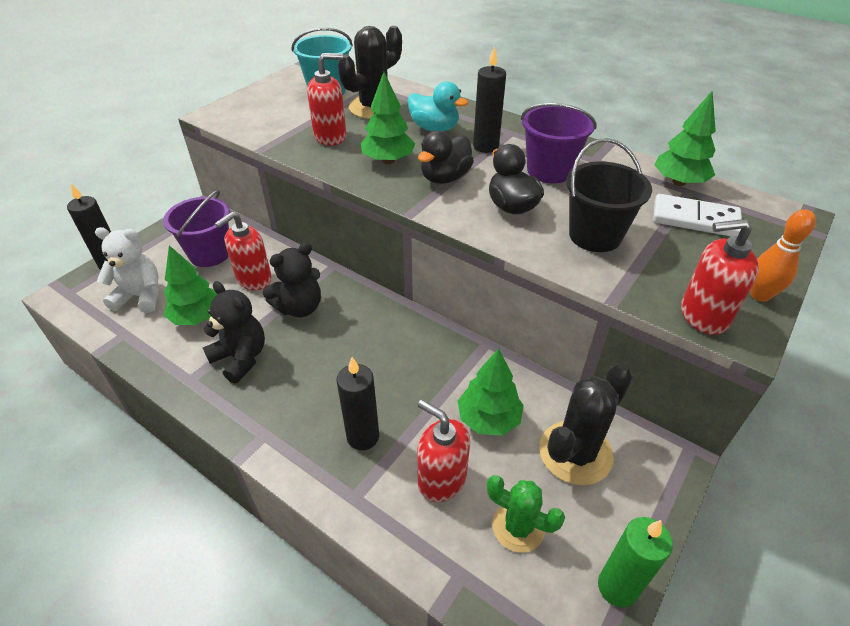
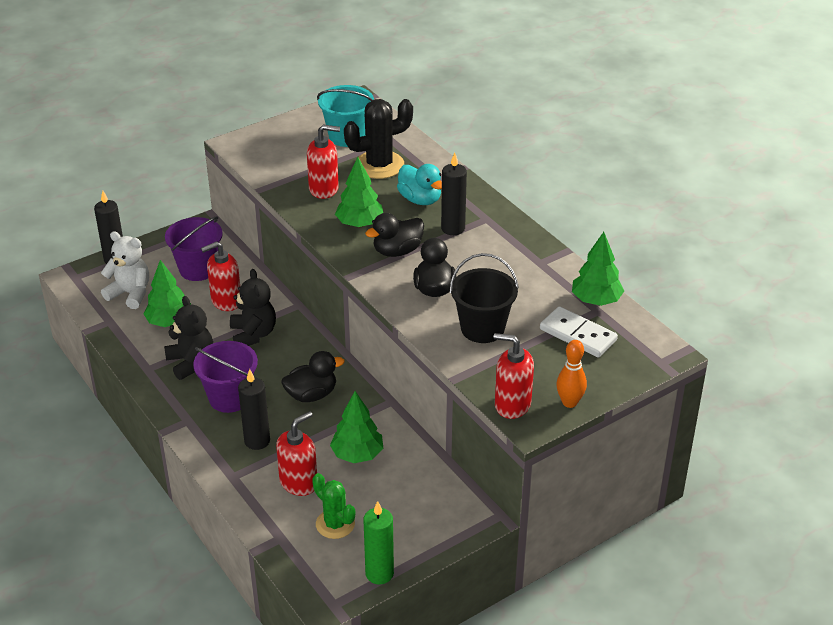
camera: 20 degrees right, 5 degrees down
black teddy bear [263,243,321,317] -> black teddy bear turned 90 degrees counterclockwise [230,269,276,346]
red soap dispenser [417,400,470,502] -> red soap dispenser turned 75 degrees clockwise [276,411,317,496]
purple bucket [521,103,596,183] -> purple bucket moved to [193,341,258,413]
black cactus [539,363,633,485] -> none
none -> black duck [281,351,345,402]

